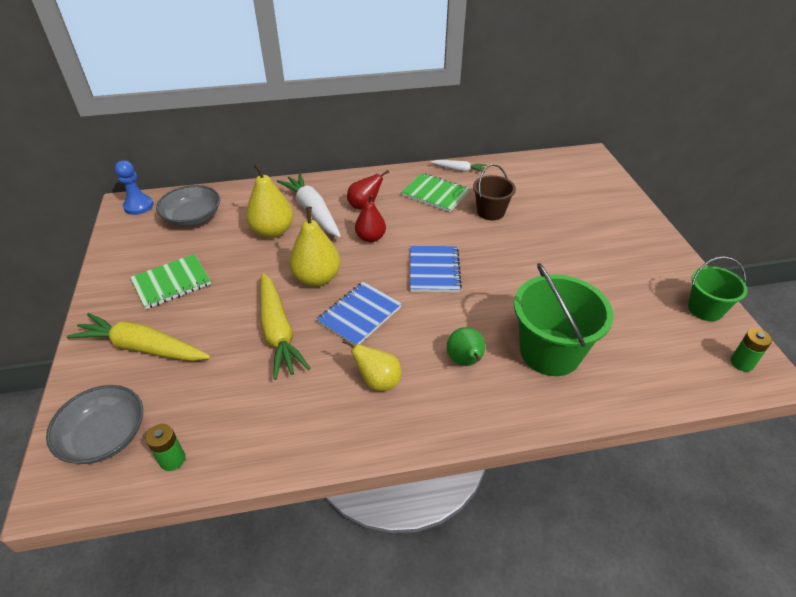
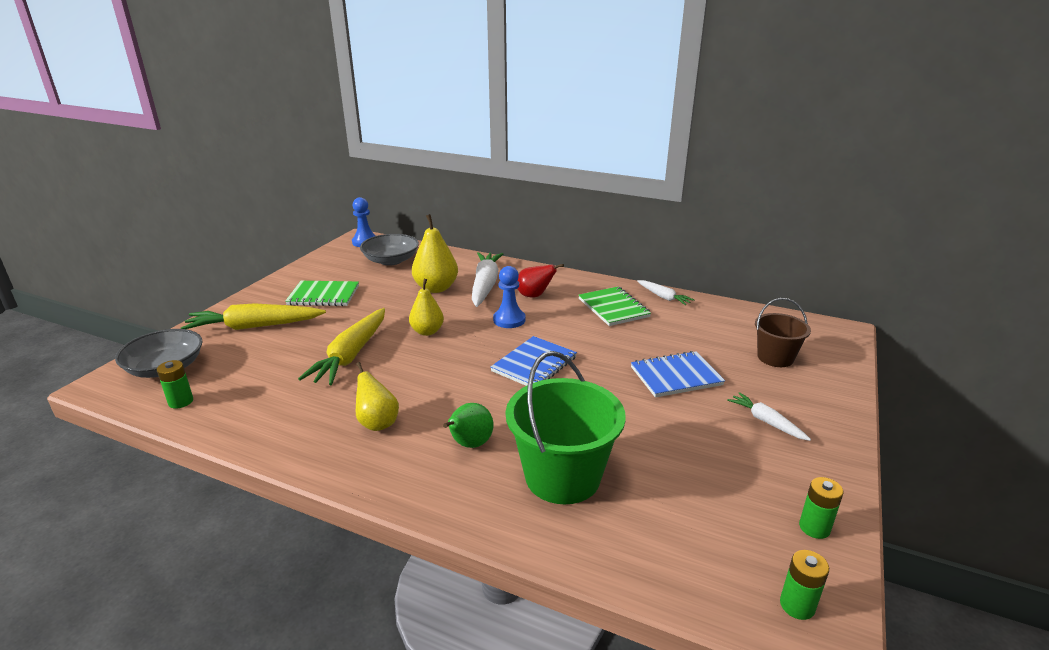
camera: 35 degrees right, 15 degrees down
yellow carrot [67,313,210,361] -> yellow carrot turned 60 degrees counterclockwise [181,303,326,330]
yellow pear [289,207,341,287] -> yellow pear [409,279,444,336], size x0.66
blue notebook [317,282,402,346] -> blue notebook moved to [631,351,725,397]
red pear [355,194,386,242] -> blue pawn [493,266,525,328]
brown bucket [473,164,516,220] -> brown bucket moved to [755,298,811,367]
green bucket [688,256,748,321] -> green battery [799,477,844,539]
none -> white carrot [727,392,811,441]

